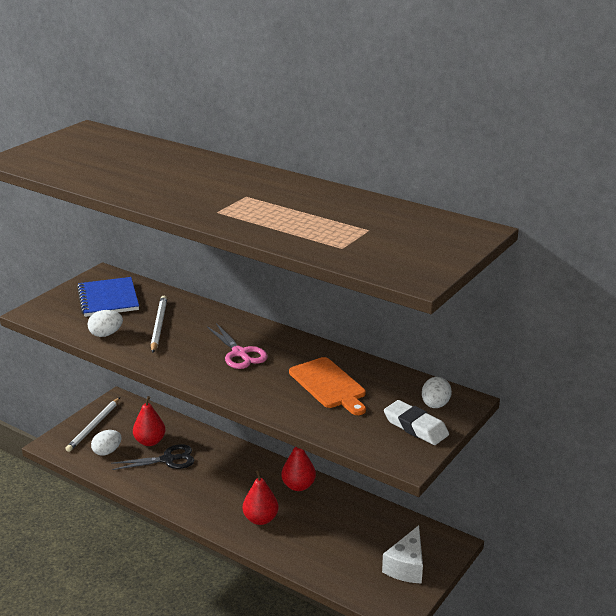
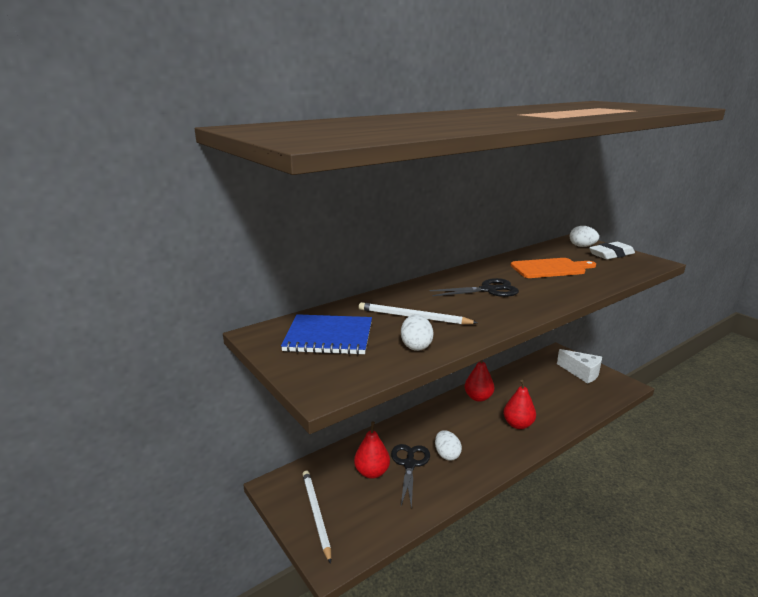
camera: 70 degrees left, 5 degrees down
white pencil [65,397,120,452] -> white pencil turned 150 degrees counterclockwise [302,471,331,564]
white egg [91,430,121,456] -> white egg moved to [435,430,462,461]
pink scissors [207,323,268,369] -> black scissors [429,278,519,297]

